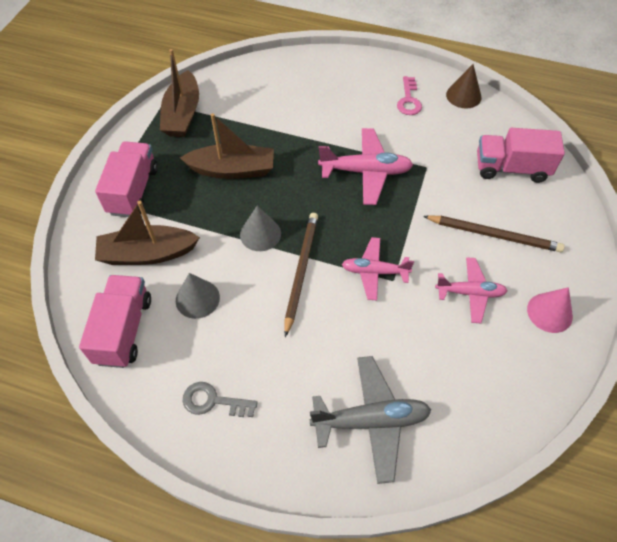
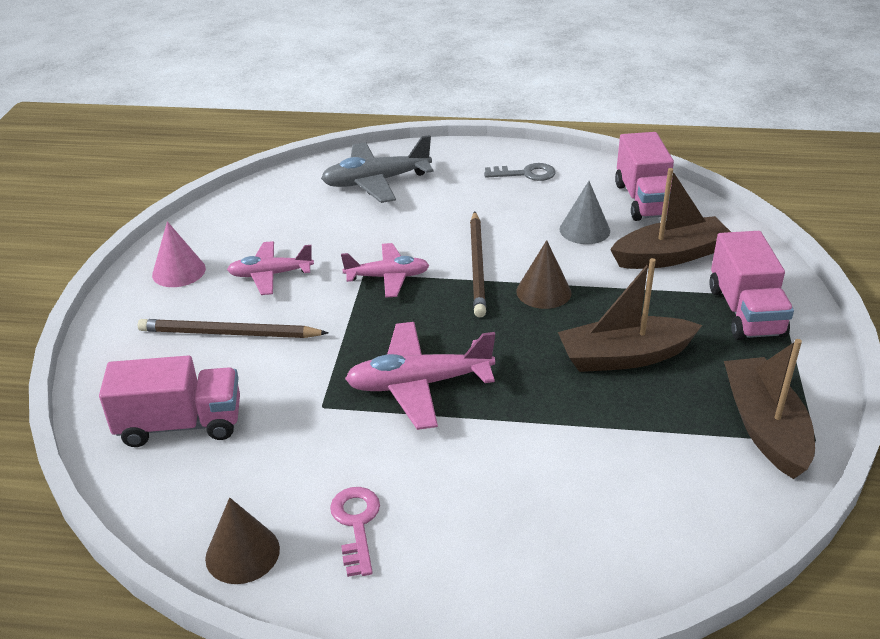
camera: 170 degrees right, 20 degrees down
grey cone [240,206,281,251] -> brown cone [516,240,571,309]

